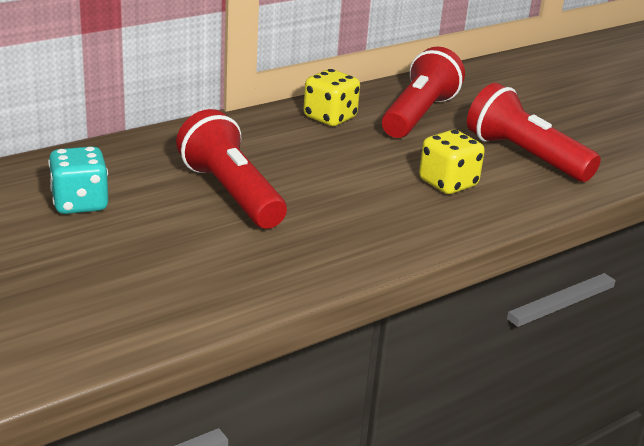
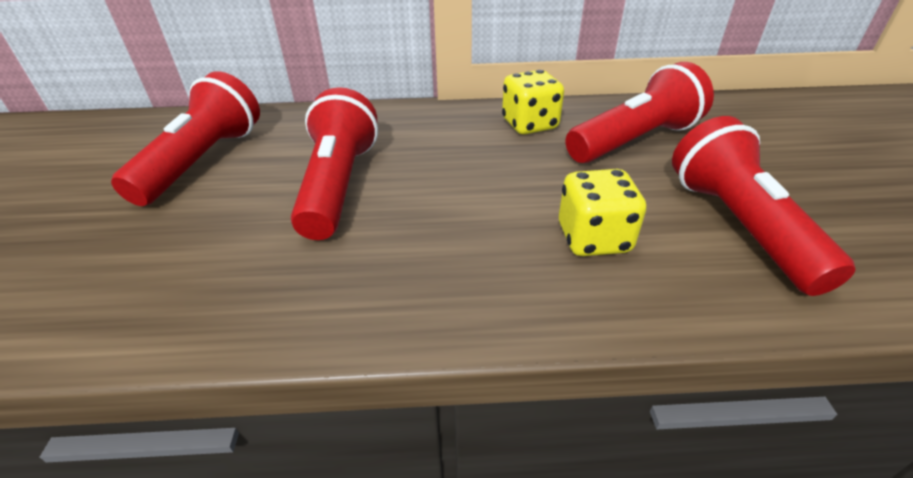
camera: 35 degrees right, 10 degrees up
turquoise dice [48,146,108,214] -> red flashlight [111,71,260,206]

